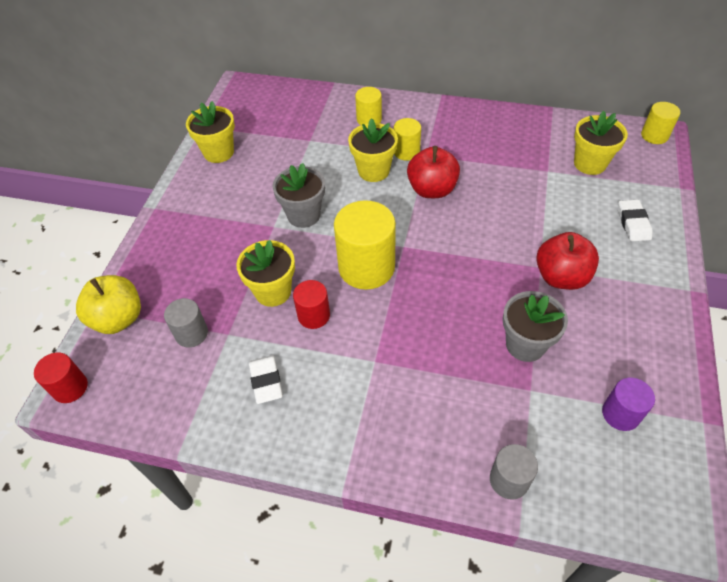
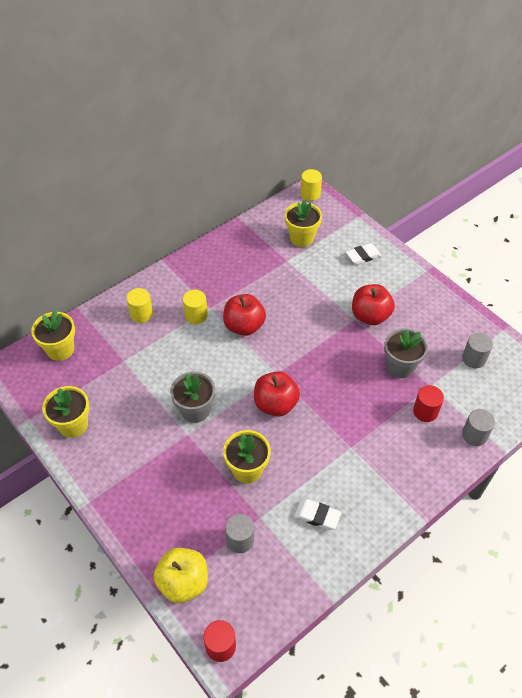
camera: 55 degrees left, 0 degrees up
red cylinder [293,280,330,329] -> red cylinder moved to [413,385,444,422]
yellow cylinder [334,200,396,290] -> red apple [254,371,300,417]
yellow flower pot [348,118,398,182] -> yellow flower pot moved to [31,310,75,361]
purple cylinder [602,378,655,431] -> grey cylinder [462,333,493,368]
white eraser [618,200,653,242] -> white eraser turned 60 degrees counterclockwise [346,243,382,265]

